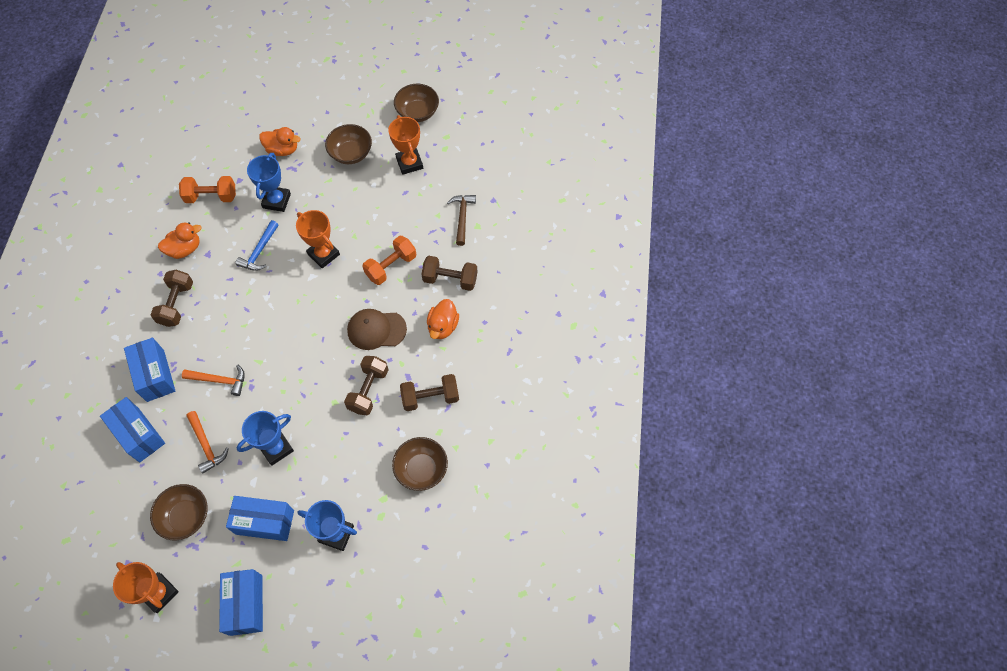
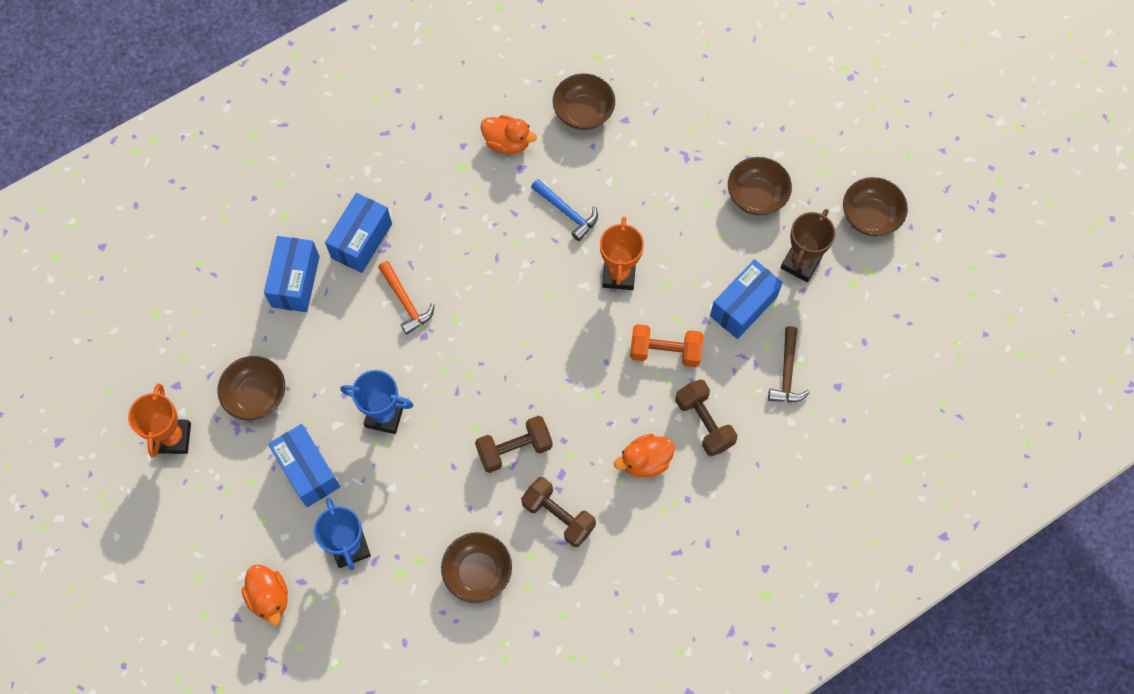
camera: 50 degrees right, 5 degrees up
brown dumbbell [151,270,193,327] -> none
orange dumbbell [179,176,236,203] -> brown bowl [553,73,615,130]
orange hammer [187,411,229,474] -> none
blue box [219,569,263,636] -> blue box moved to [710,259,783,339]
blue hammer [235,220,279,271] -> blue hammer turned 120 degrees counterclockwise [531,179,598,241]
blue trophy [247,153,291,212] -> none
orange duck [259,127,301,156] -> orange duck moved to [242,564,288,626]
brown cap [347,309,407,350] -> none
orange trophy [388,115,423,175] -> brown trophy [781,209,836,282]
brown hammer [447,195,476,246] -> brown hammer turned 135 degrees clockwise [768,326,810,403]

